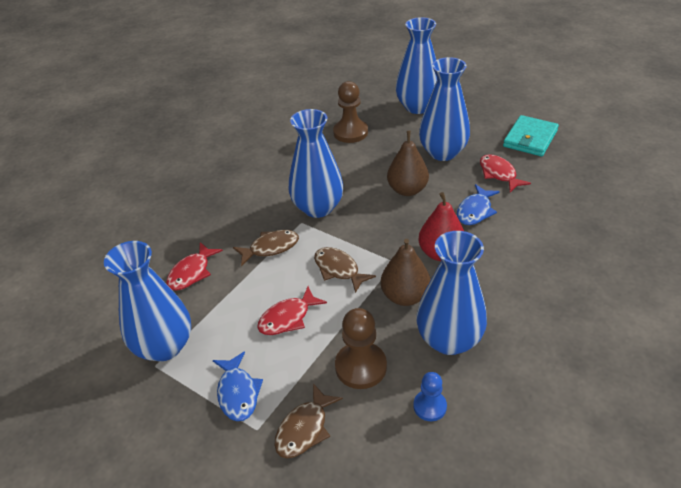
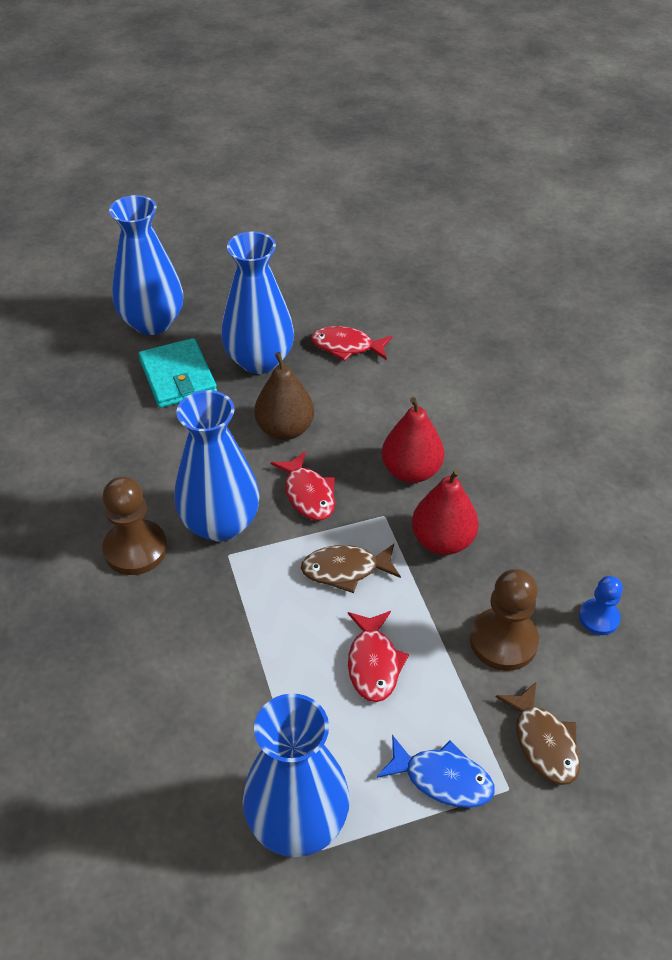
camera: 55 degrees left, 5 degrees up
red fish [166,242,223,291] -> red fish moved to [271,451,335,521]
brown fish [233,230,299,266] -> none
brown pawn [333,81,368,143] -> brown pawn moved to [102,477,167,575]
brown pear [381,239,431,306] -> red pear [412,469,479,555]
blue vase [416,231,487,355] -> none
blue fish [457,184,500,225] -> none
turquoise wallet [503,115,559,156] -> turquoise wallet moved to [139,338,217,408]

